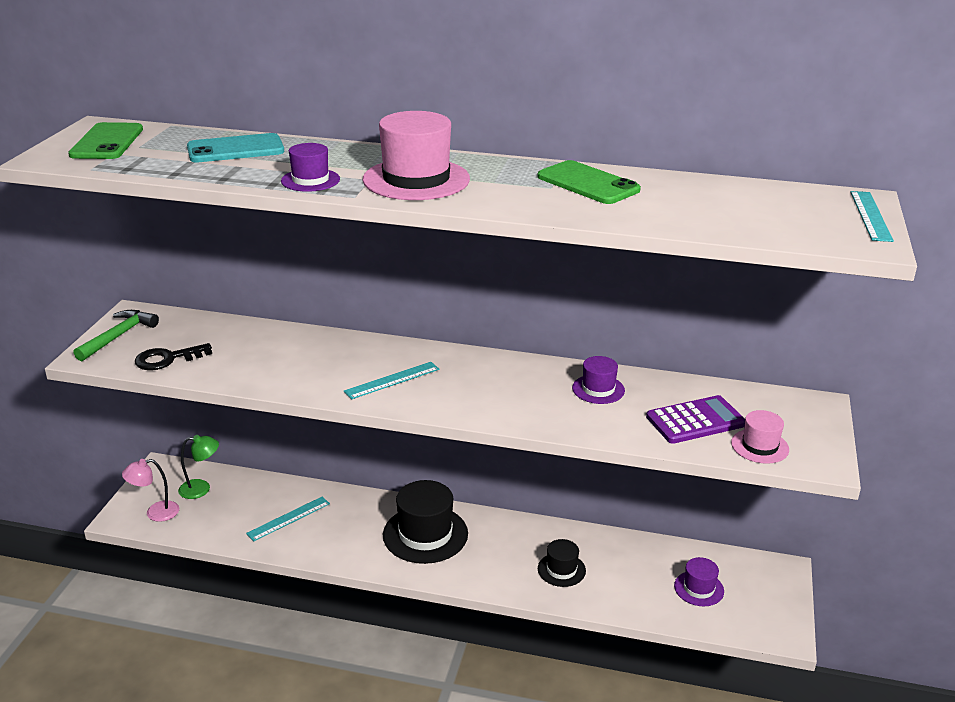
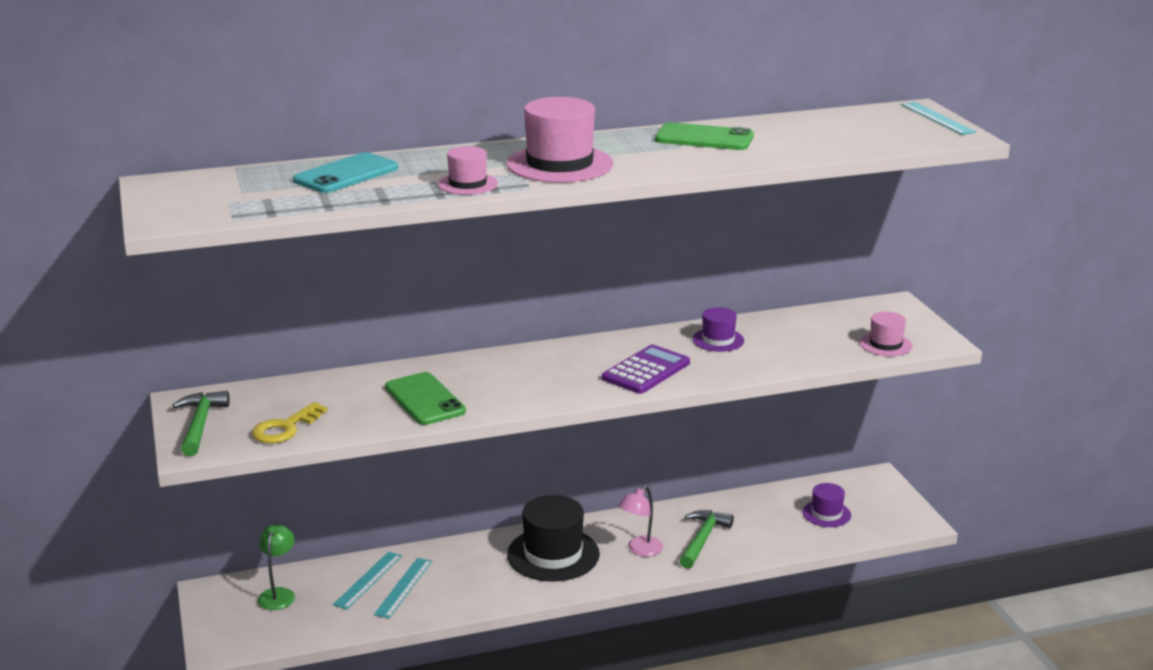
camera: 30 degrees left, 5 degrees down
green phone [68,122,143,159] -> green phone moved to [385,372,466,425]
pink lamp [122,459,179,522] -> pink lamp moved to [618,486,663,556]
black key [135,343,212,370] -> yellow key [252,402,328,443]
green lamp [178,435,219,499] -> green lamp turned 45 degrees counterclockwise [257,524,295,610]
purple hat [281,143,340,192] -> pink hat [438,146,498,195]
turquoise ruler [343,362,439,399] -> turquoise ruler moved to [333,552,402,610]
black hat [538,539,586,587] -> green hammer [680,510,734,569]
purple calculator [646,395,745,444] -> purple calculator moved to [602,345,690,394]

